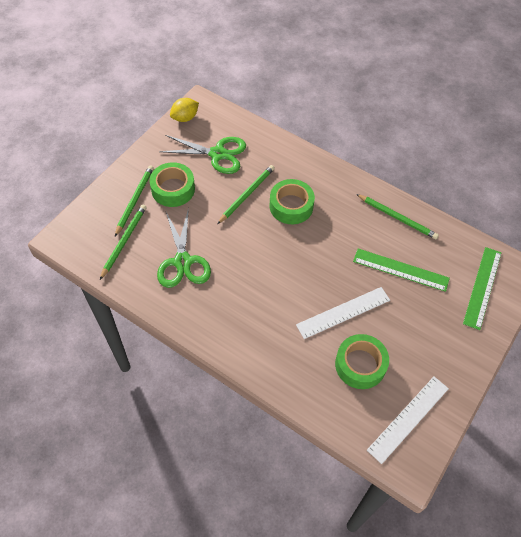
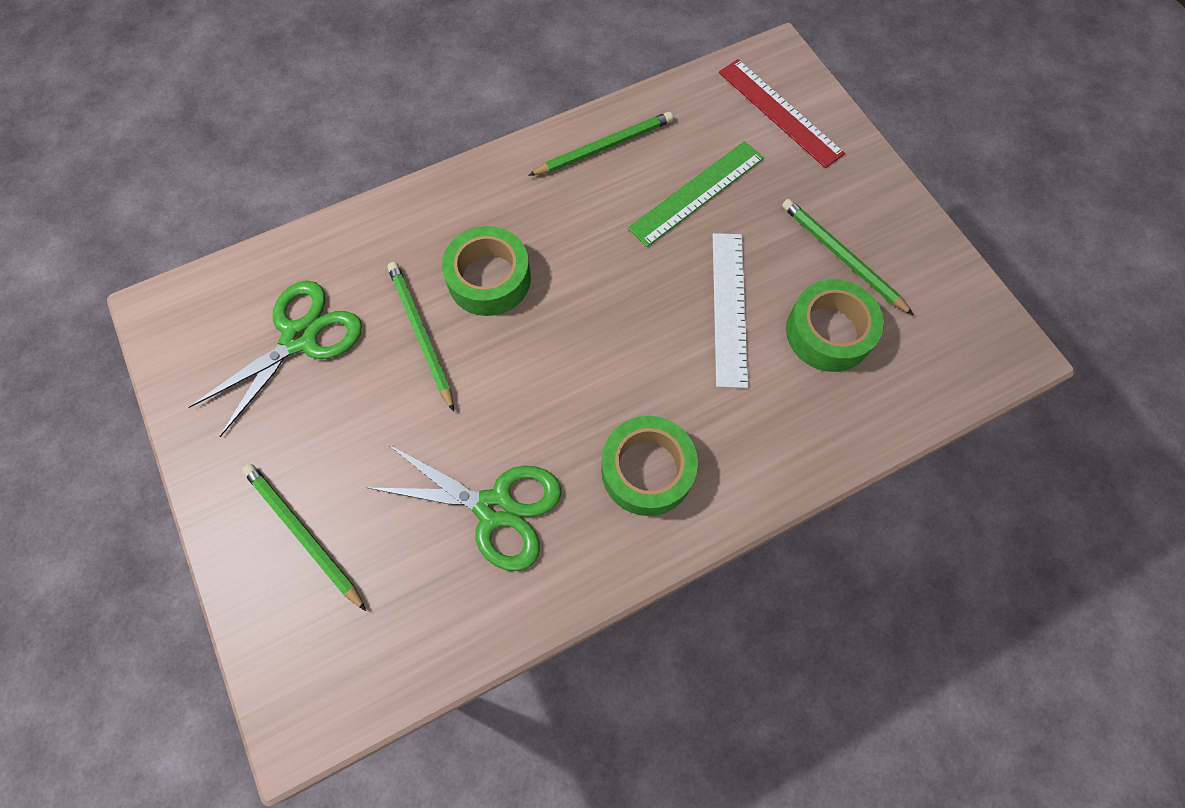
camera: 60 degrees left, 10 degrees up
green pencil [100,204,147,280] -> green pencil moved to [782,199,913,315]
green tape [149,162,195,207] -> green tape moved to [601,416,698,516]
yellow lemon [170,98,199,122] -> none
white ruler [367,377,449,464] -> none
green ruler [463,247,501,330] -> red ruler [719,59,845,168]

